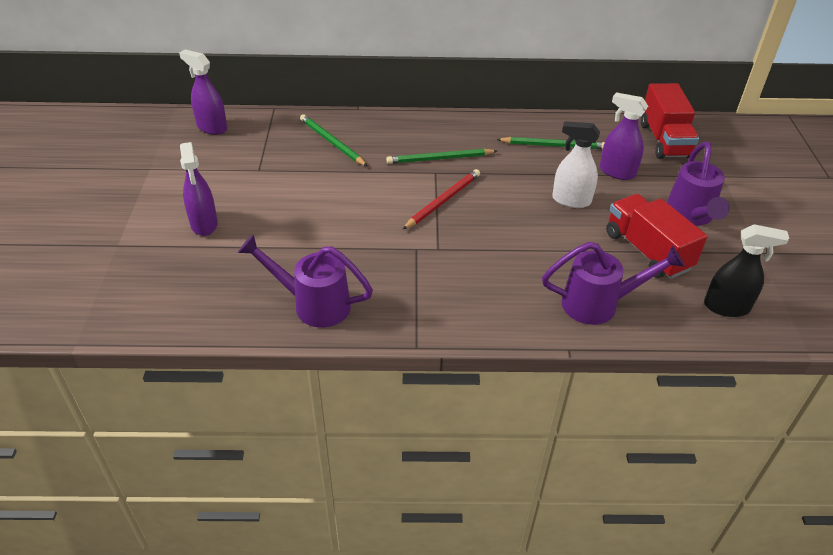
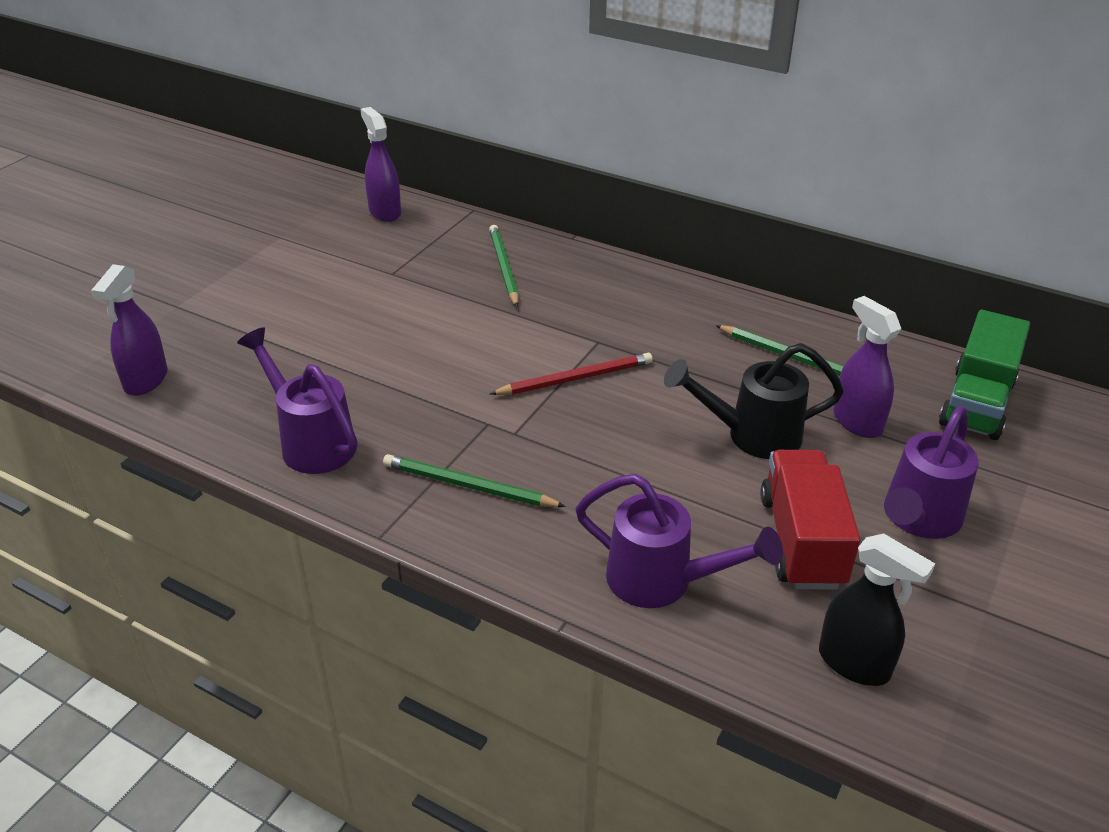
camera: 30 degrees right, 5 degrees down
purple spray bottle [180,142,218,236] -> purple spray bottle moved to [91,264,168,396]
green pencil [386,149,497,164] -> green pencil moved to [383,454,566,507]
white spray bottle [552,121,600,208] -> black watering can [664,343,844,459]
red truck [641,83,699,159] -> green truck [939,310,1030,440]

